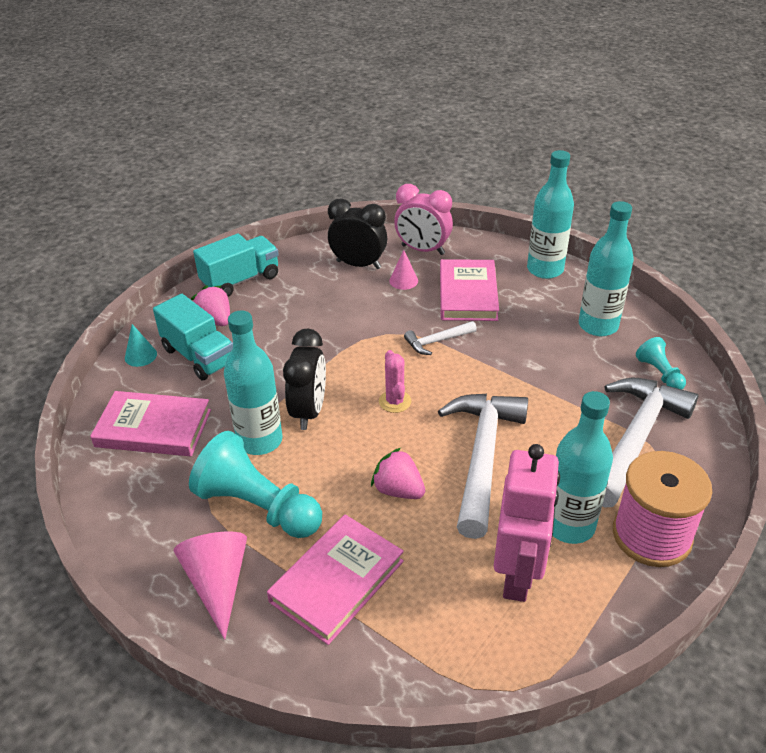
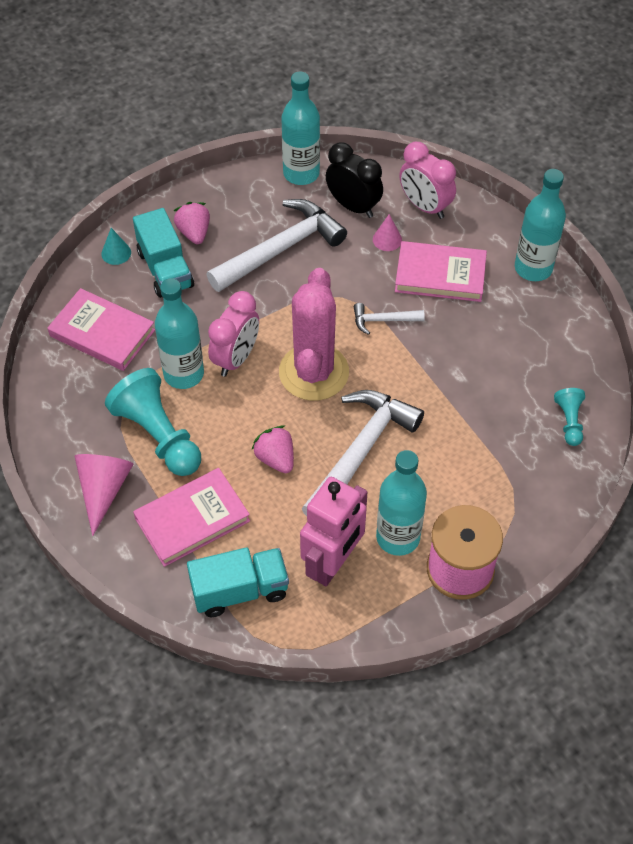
camera: 20 degrees right, 15 degrees up
turquoise truck [193,234,279,297] -> turquoise truck moved to [187,547,289,617]
black clock [283,329,326,430] -> pink clock [208,291,259,377]
pink cactus [379,350,411,413] -> pink cactus [279,268,349,401], size x2.31
pink book [440,259,499,321] -> pink book turned 75 degrees clockwise [395,241,487,302]
turquoise bottle [579,201,634,336] -> turquoise bottle moved to [281,71,320,185]
white hammer [602,378,698,507] -> white hammer moved to [206,199,347,292]

